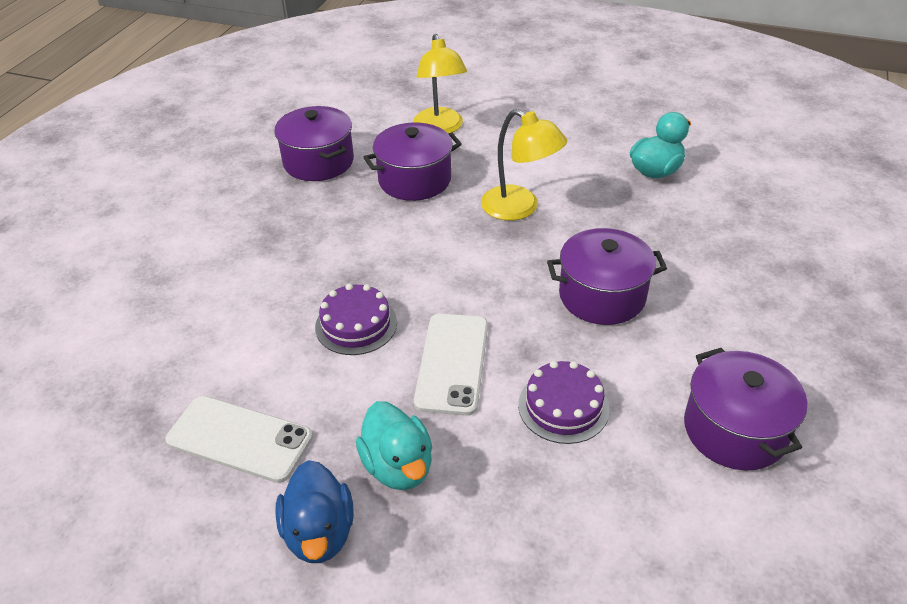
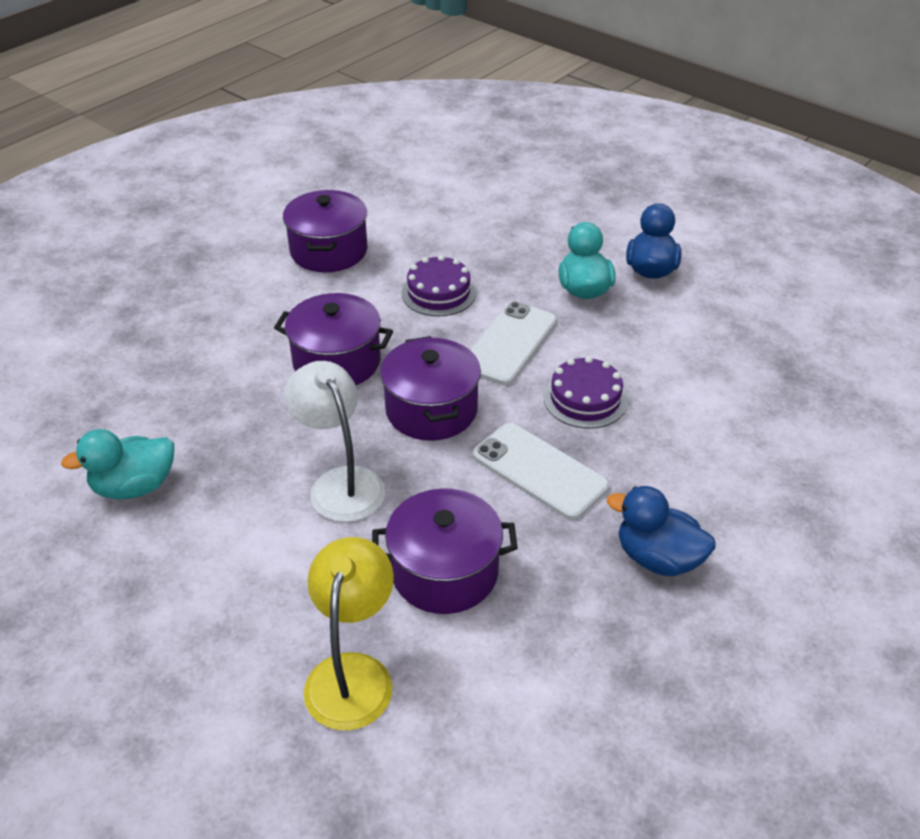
camera: 160 degrees left, 0 degrees up
white phone [165,396,313,483] -> white phone moved to [473,423,609,520]
purple pot [274,106,354,181] -> purple pot moved to [380,336,481,441]
yellow lamp [481,109,567,221] -> white lamp [285,361,385,522]
none -> blue duck [607,486,715,576]

